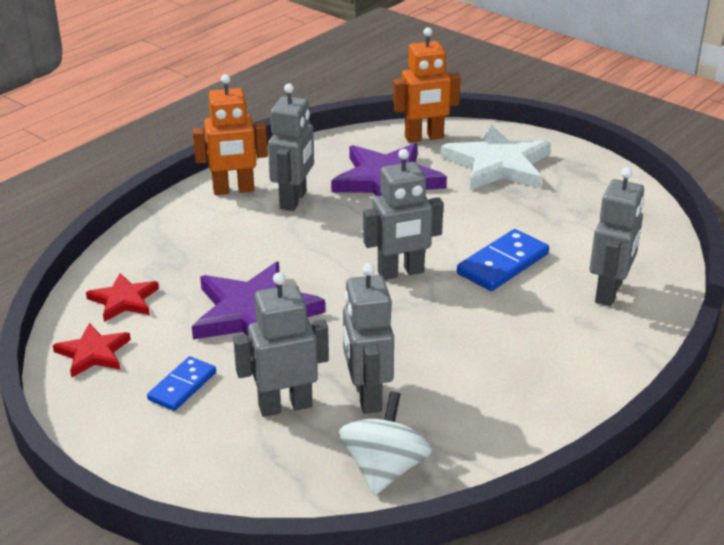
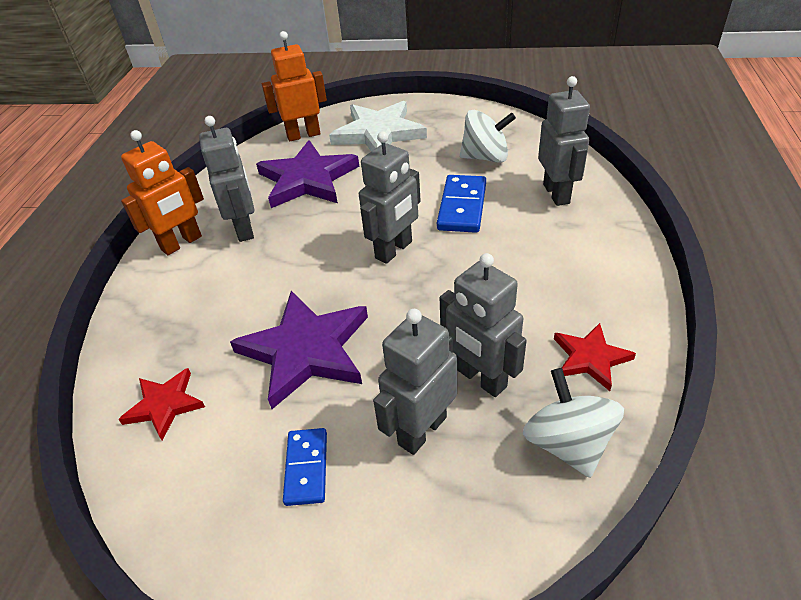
camera: 30 degrees left, 10 degrees up
red star [53,323,131,378] -> red star moved to [554,323,636,391]
orange robot [393,27,461,143] -> orange robot turned 150 degrees counterclockwise [262,31,327,141]
none -> white spinning top [460,110,516,163]

